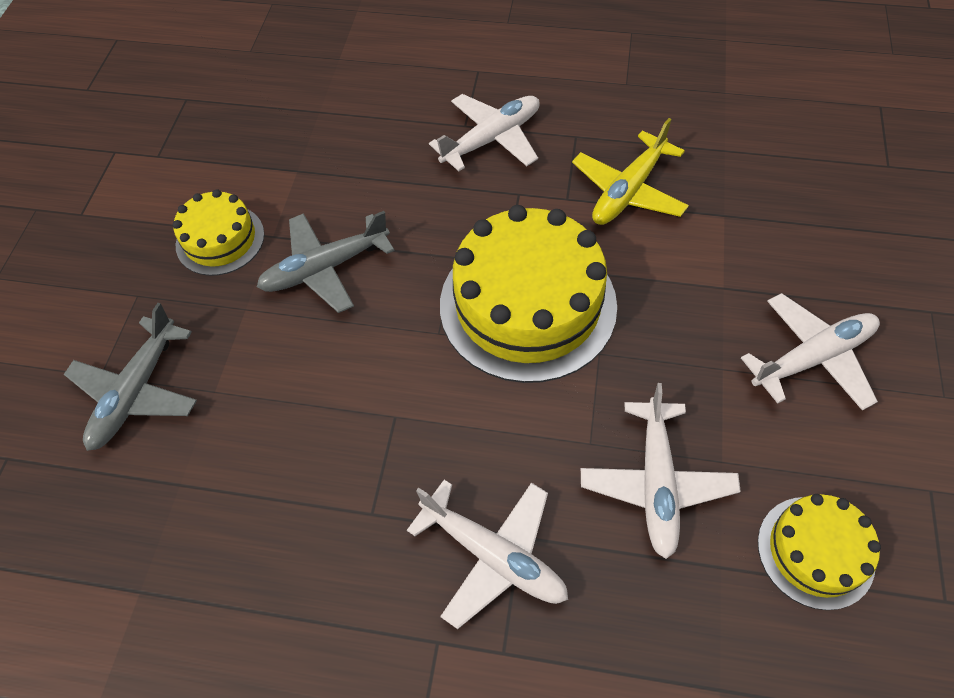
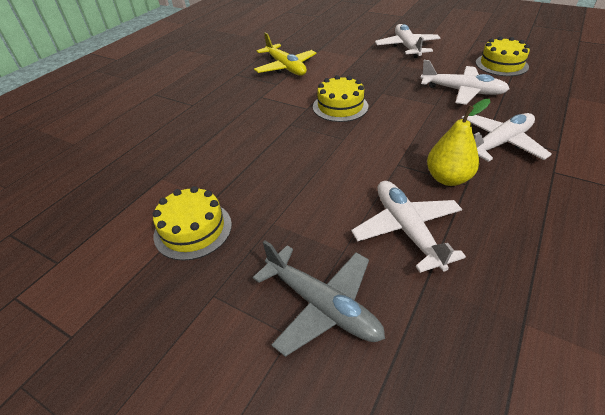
camera: 70 degrees left, 15 degrees down
grey plane [257,211,394,313] -> none
white plane [429,94,540,171] -> white plane moved to [351,181,466,273]
yellow cake [440,205,617,383] -> yellow cake [313,75,368,122], size x0.53
none -> yellow pear [427,99,490,186]

